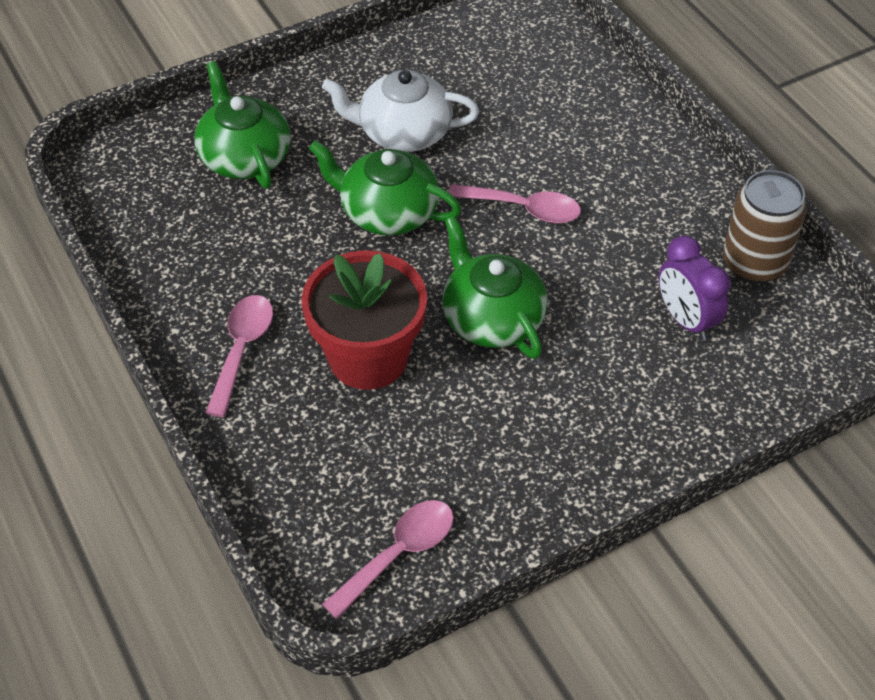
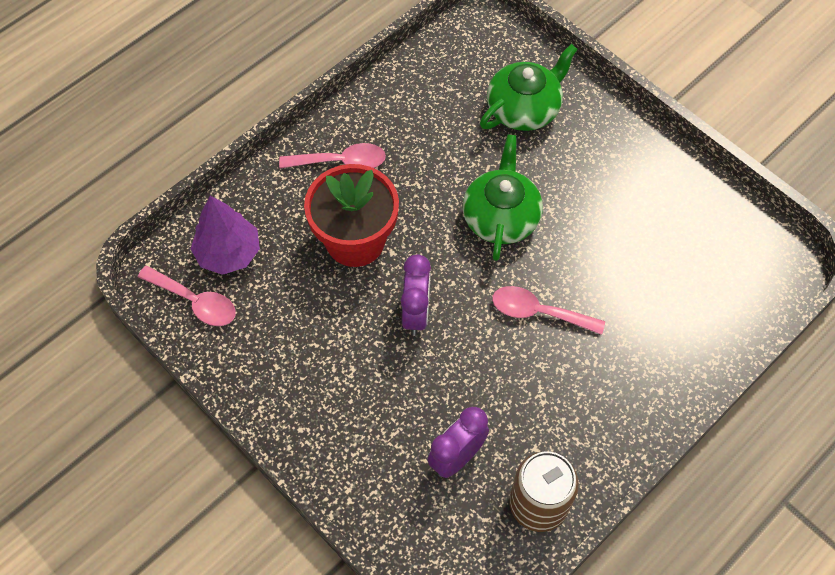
camera: 75 degrees right, 10 degrees up
white teapot [322,70,479,152] -> none
green teapot [442,216,548,359] -> purple clock [401,254,431,336]
pink spoon [448,184,581,223] -> pink spoon turned 105 degrees clockwise [492,286,605,335]
none -> purple tree [191,196,260,275]

